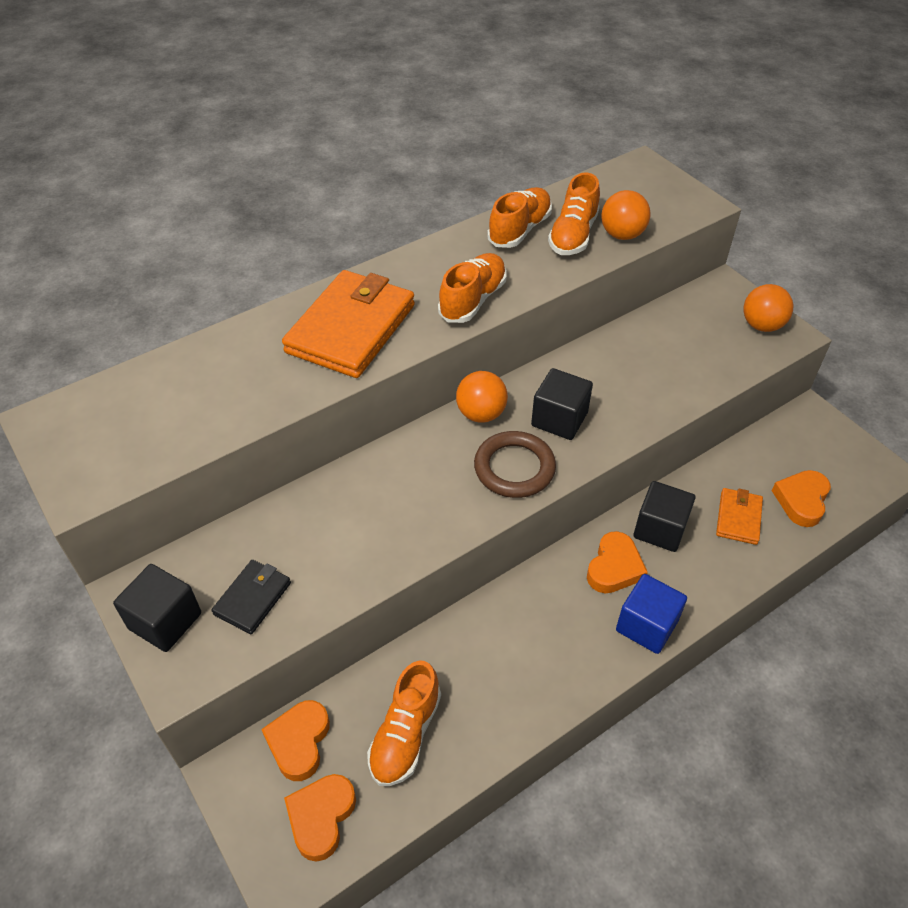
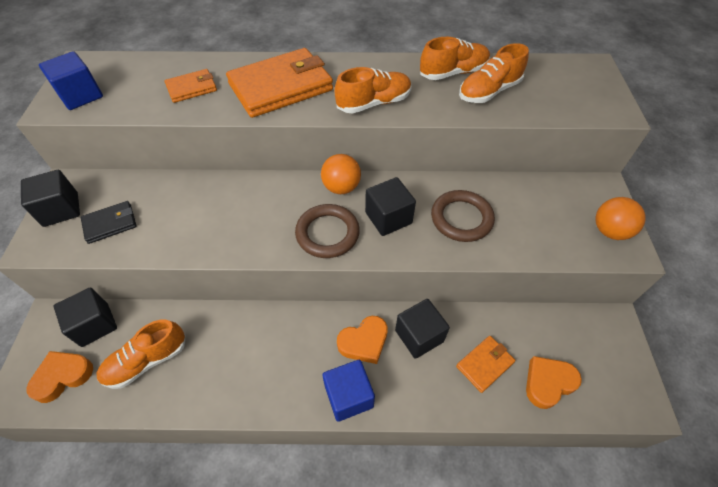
camera: 35 degrees right, 5 degrees up
orange heart [261,700,330,781] -> black cube [54,287,117,347]
orange ball [601,190,651,240] -> none
none -> blue cube [39,51,103,110]
none -> orange wallet [165,69,217,103]
none -> brown ring [431,190,495,242]

